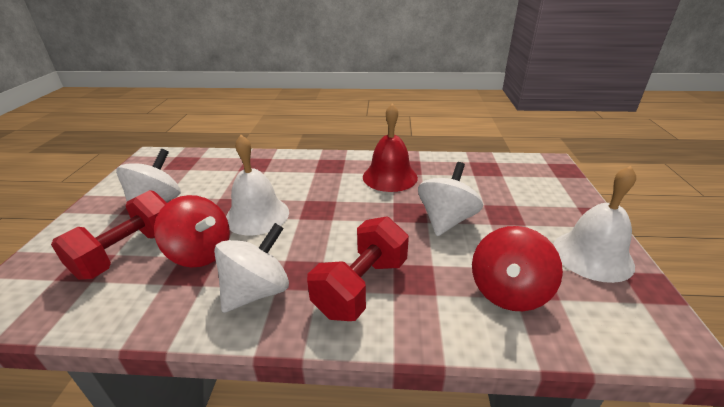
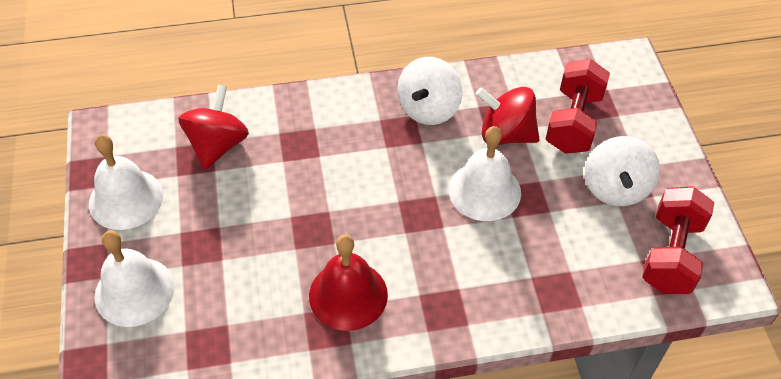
camera: 165 degrees right, 20 degrees up
red dumbbell [307,217,409,321] -> red dumbbell moved to [642,186,714,294]
white spinning top [418,162,483,236] -> none
none -> white bell [95,231,174,327]

